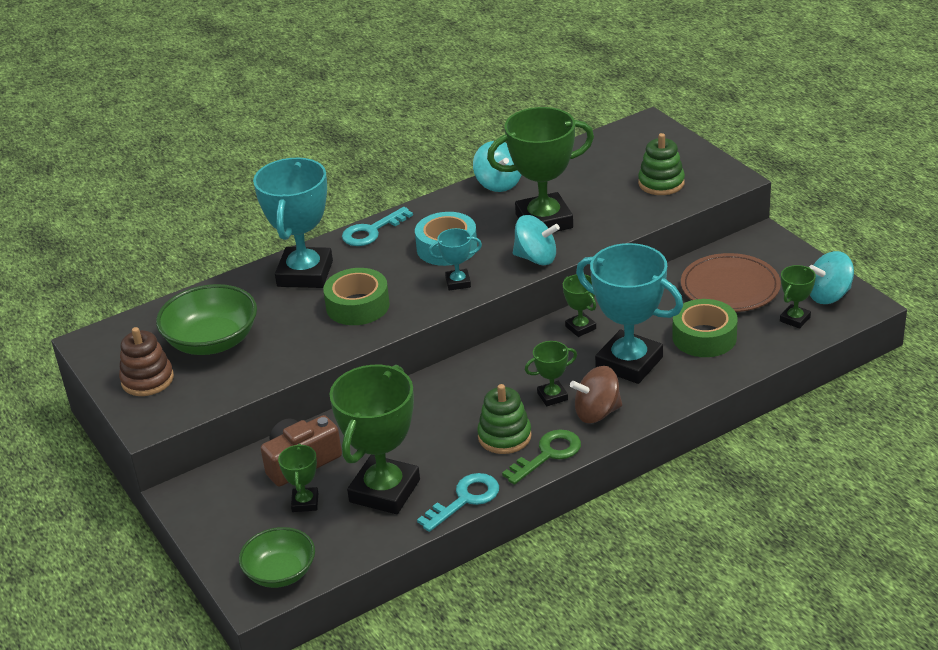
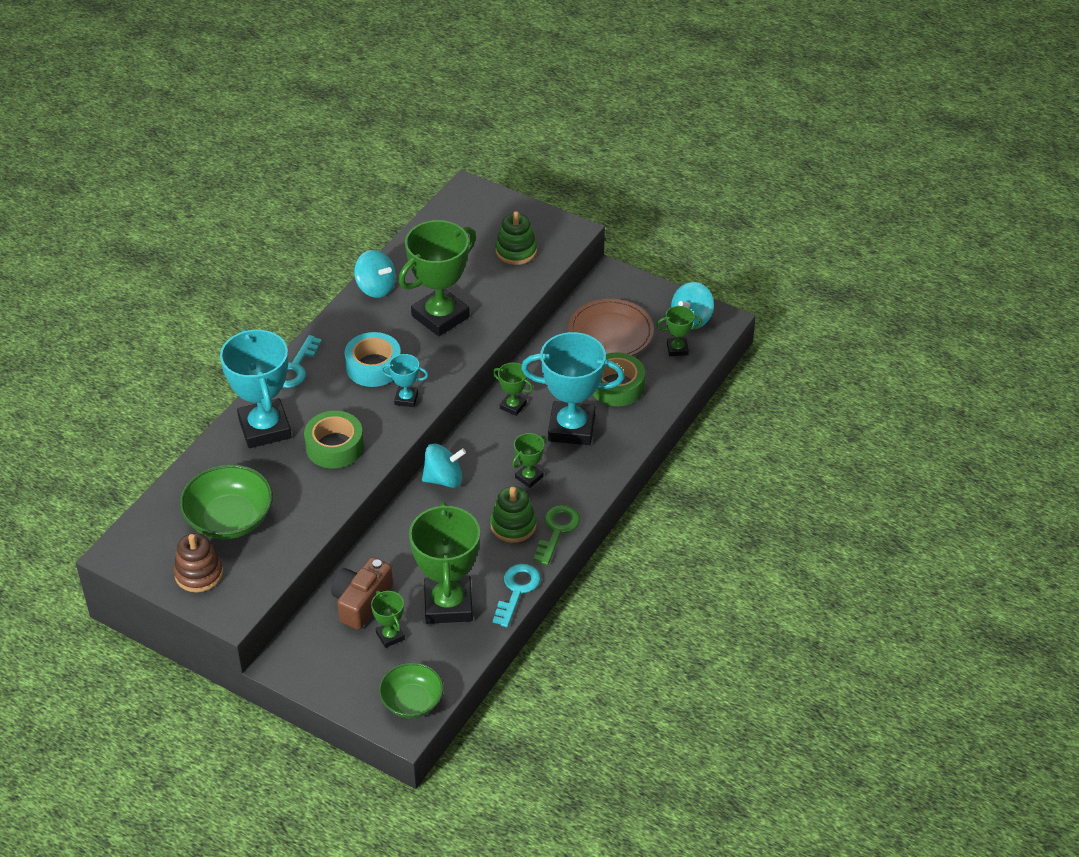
camera: 30 degrees left, 10 degrees up
turquoise trophy [429,228,482,290] -> turquoise trophy turned 45 degrees clockwise [381,354,428,407]
turquoise spinning top [513,215,560,265] -> turquoise spinning top moved to [422,443,466,488]
brown spinning top [570,366,622,423] -> none
green trophy [780,265,816,329] -> green trophy turned 75 degrees clockwise [657,306,702,356]

